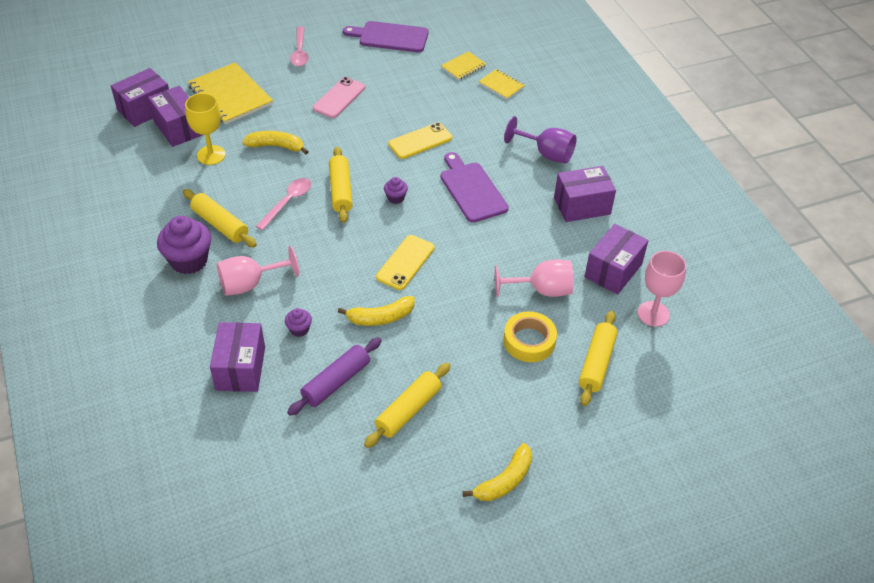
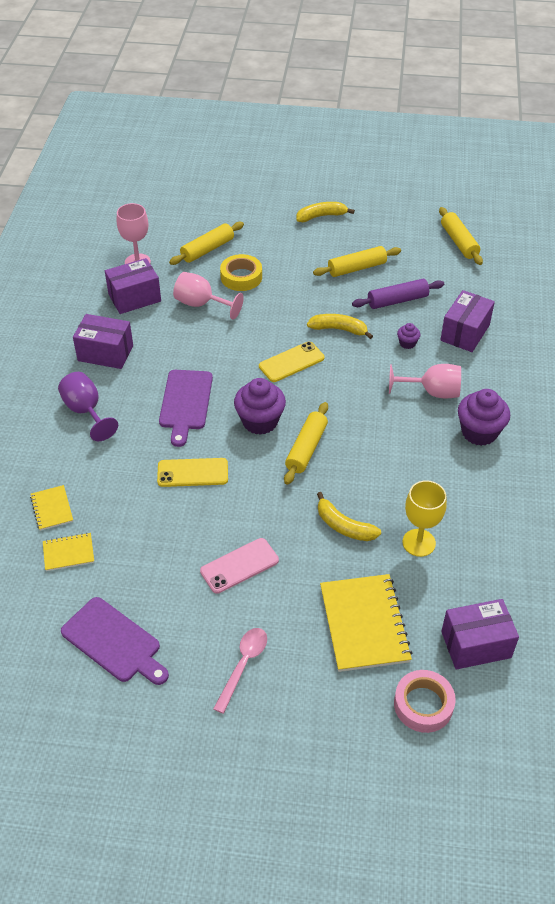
camera: 150 degrees left, 0 degrees up
purple box [148,86,202,147] -> none
yellow rolling pin [183,189,257,247] -> yellow rolling pin moved to [439,207,483,265]
pink spoon [256,178,311,230] -> none
purple cupcake [384,177,408,204] -> purple cupcake [234,378,286,435], size x2.07
none -> pink tape [394,670,456,733]

